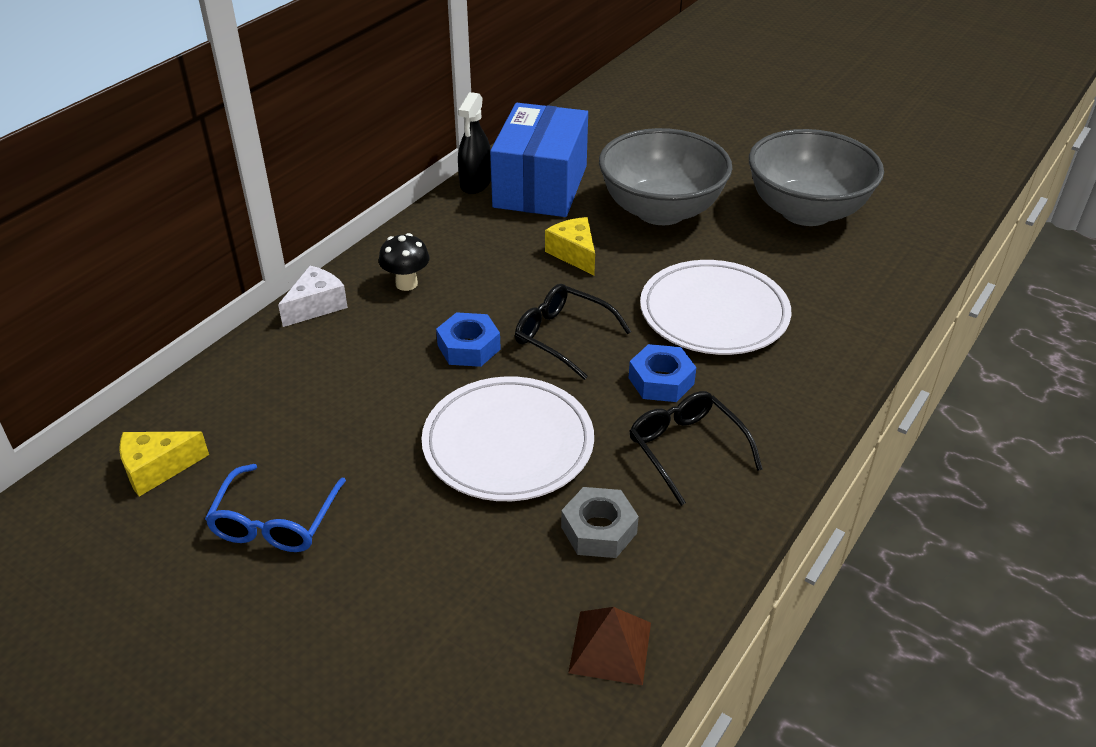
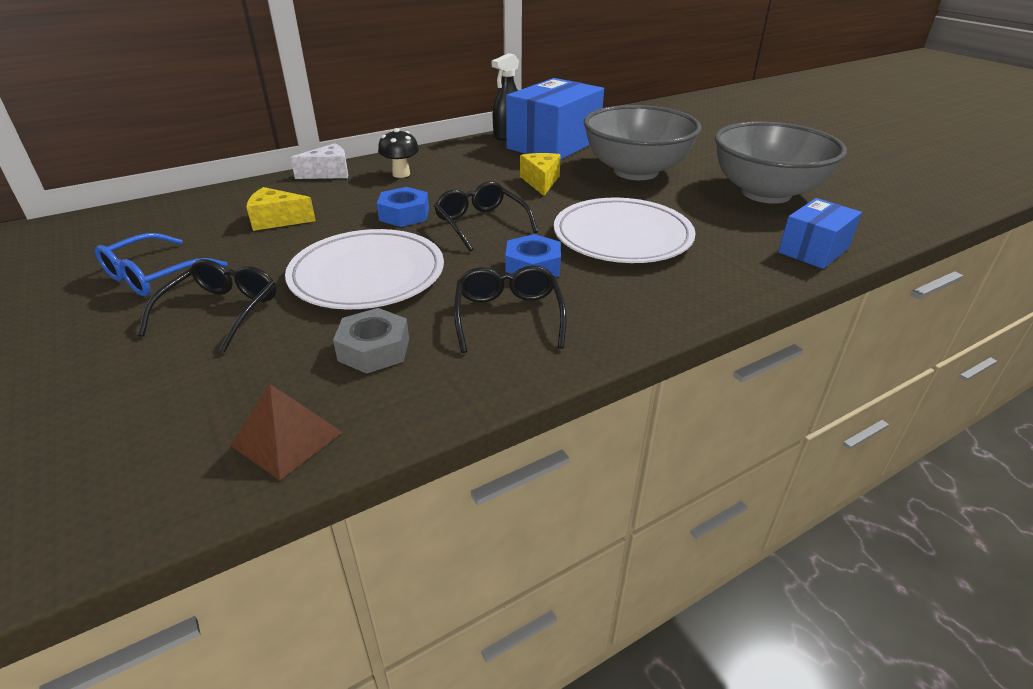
camera: 25 degrees right, 5 degrees down
yellow cheese [119,431,209,497] -> yellow cheese moved to [246,187,316,231]
none -> black glasses [138,259,277,353]
none -> blue box [778,198,862,269]

